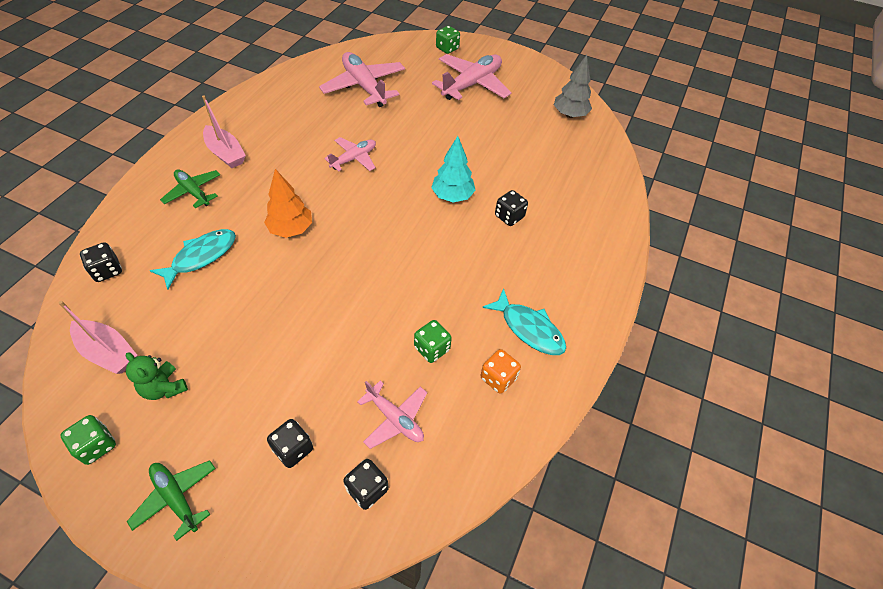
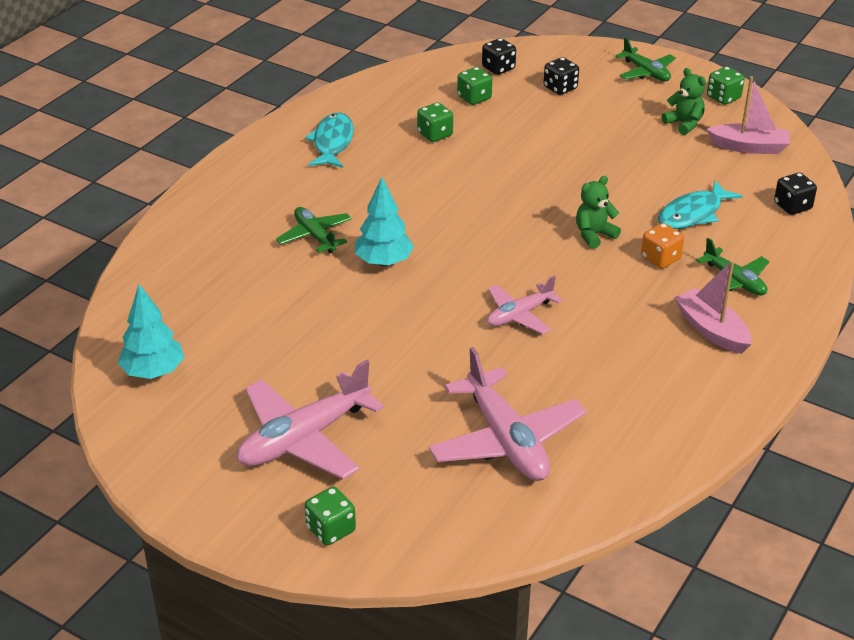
camera: 170 degrees left, 15 degrees down
pink boat [58,301,137,374] -> pink boat turned 150 degrees clockwise [707,76,790,154]
orange tree [264,169,312,238] -> green teddy bear [576,176,621,249]
pink plane [357,381,427,449] -> green dice [457,67,492,105]
orange dice [481,349,521,394] -> orange dice moved to [641,223,684,268]
turquoise fish [482,289,566,355] -> turquoise fish turned 45 degrees clockwise [305,112,354,168]
black dice [495,190,528,226] -> green plane [276,207,352,253]
grey tree [554,55,592,118] -> turquoise tree [118,284,184,379]

